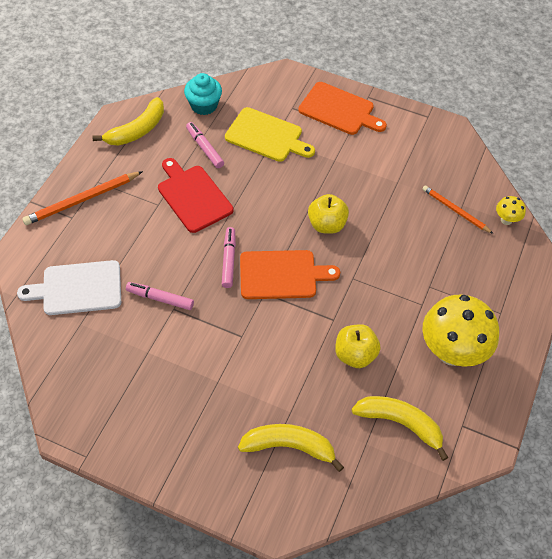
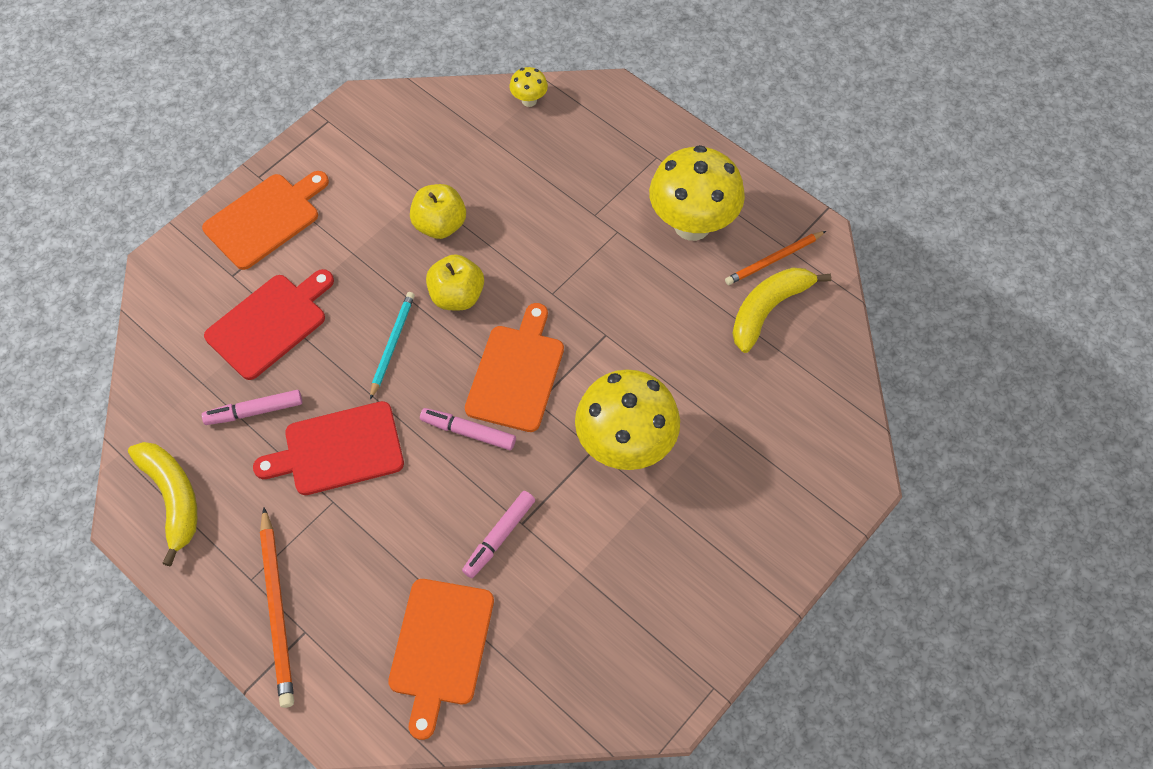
camera: 70 degrees left, 5 degrees up
white cutting board [17,260,121,315] -> orange cutting board [388,579,494,740]
turquoise cupcake [184,73,222,115] -> none
yellow cutting board [225,107,315,162] -> red cutting board [204,269,334,380]
yellow banana [238,424,344,472] -> none
yellow apple [335,324,380,368] -> yellow apple moved to [410,184,466,239]
orange pencil [422,186,493,234] -> orange pencil moved to [725,231,826,285]
none -> turquoise pencil [370,292,415,399]
none -> yellow mushroom [575,369,680,470]

